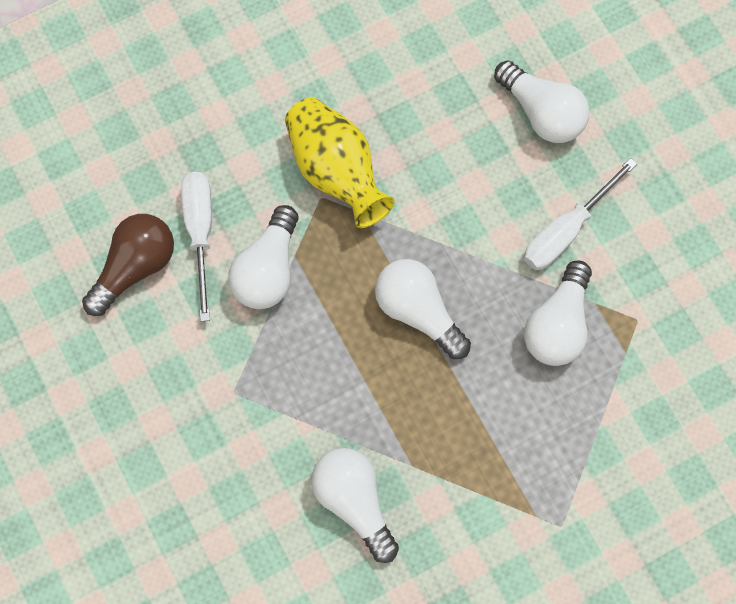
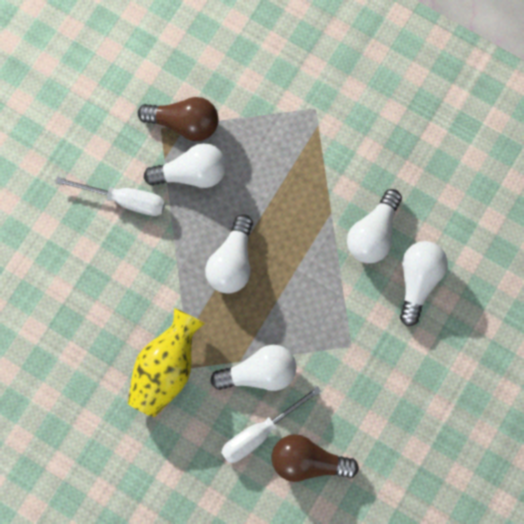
camera: 120 degrees left, 5 degrees up
white light bulb [494,60,590,143] -> white light bulb moved to [400,241,448,326]
none -> brown light bulb [138,97,219,141]

